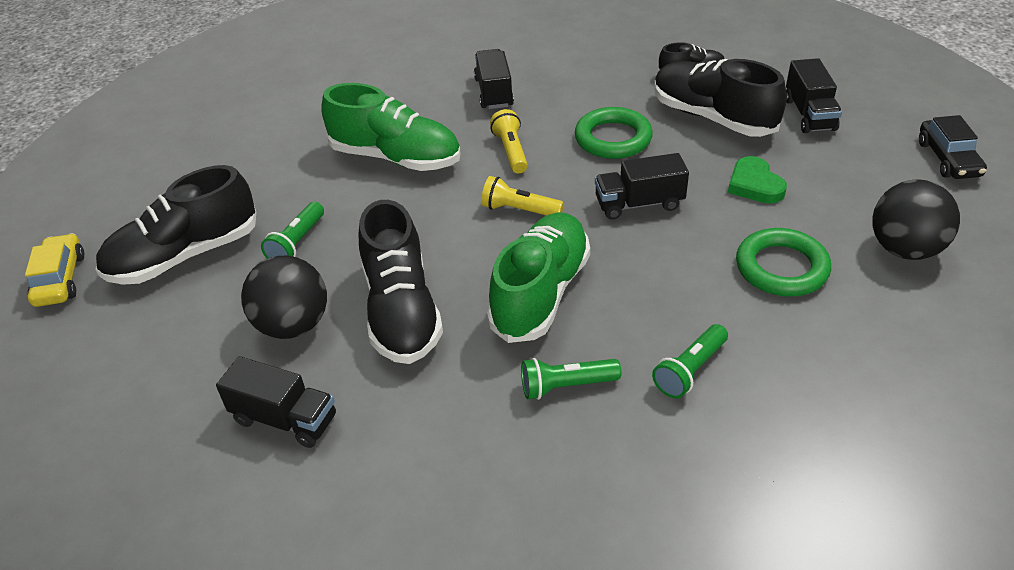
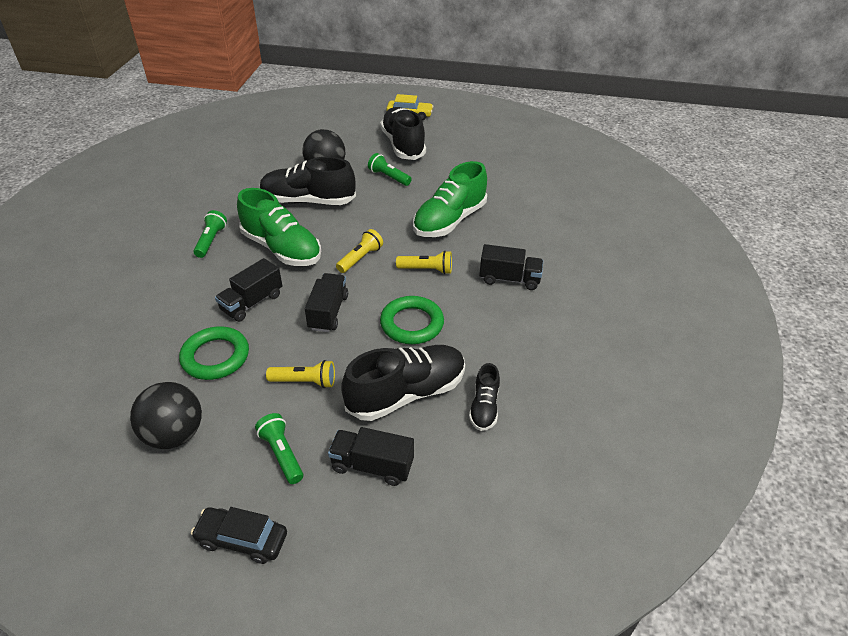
camera: 105 degrees right, 0 degrees up
black truck [216,356,336,448] -> black truck moved to [215,258,282,322]
green flashlight [652,324,728,398] -> green flashlight moved to [255,413,303,484]
green heart [728,156,787,204] -> yellow flashlight [266,360,335,388]

